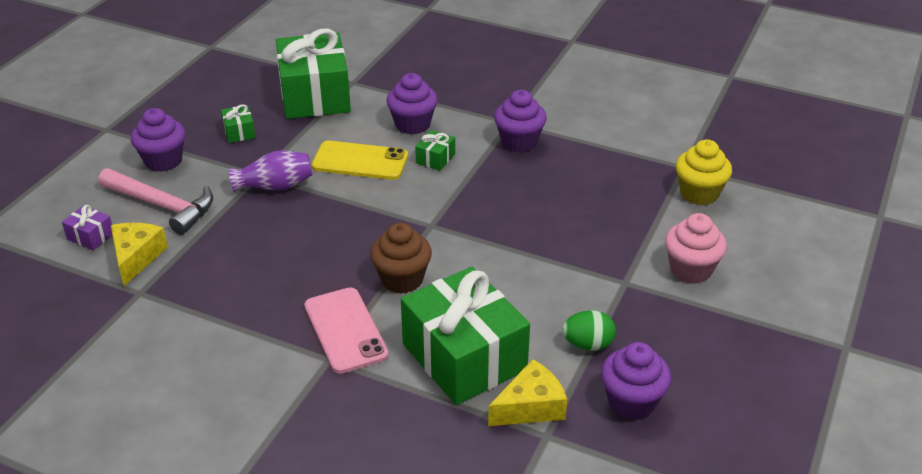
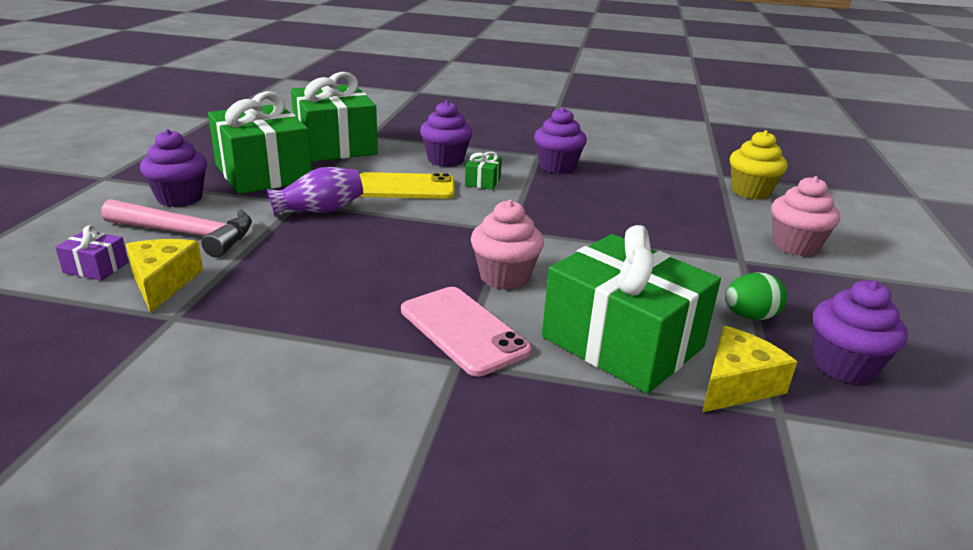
camera: 15 degrees left, 10 degrees down
green gift [221,104,256,143] -> green gift [208,91,312,194], size x2.48
brown cupcake [370,223,432,294] -> pink cupcake [471,200,544,290]

